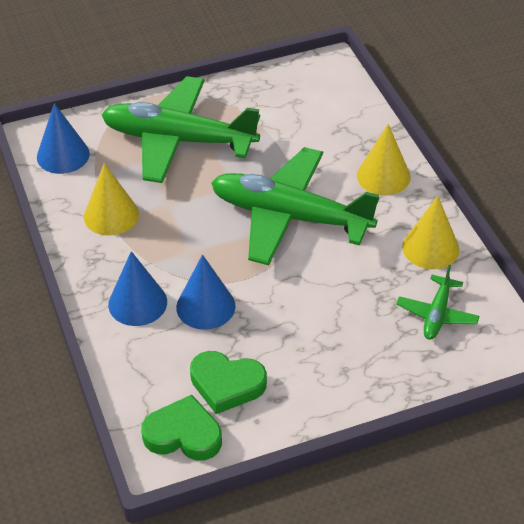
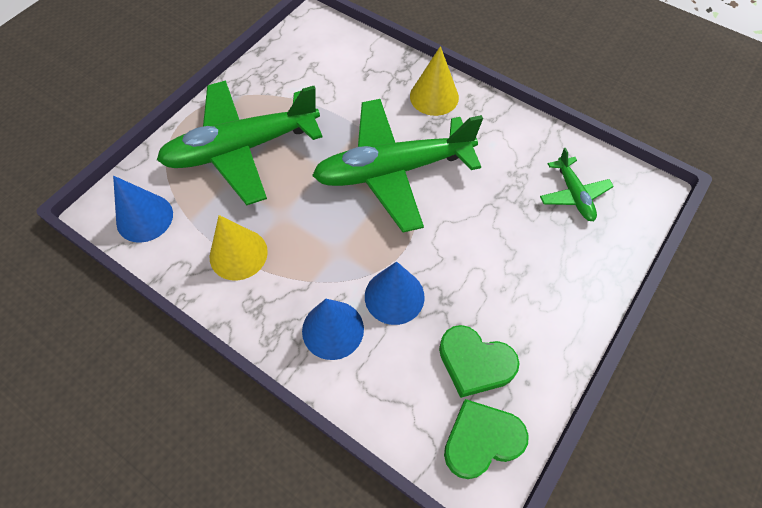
camera: 35 degrees left, 15 degrees up
green heart [190,351,267,414] -> green heart turned 45 degrees clockwise [439,325,520,398]
yellow cone [402,196,459,269] -> none

